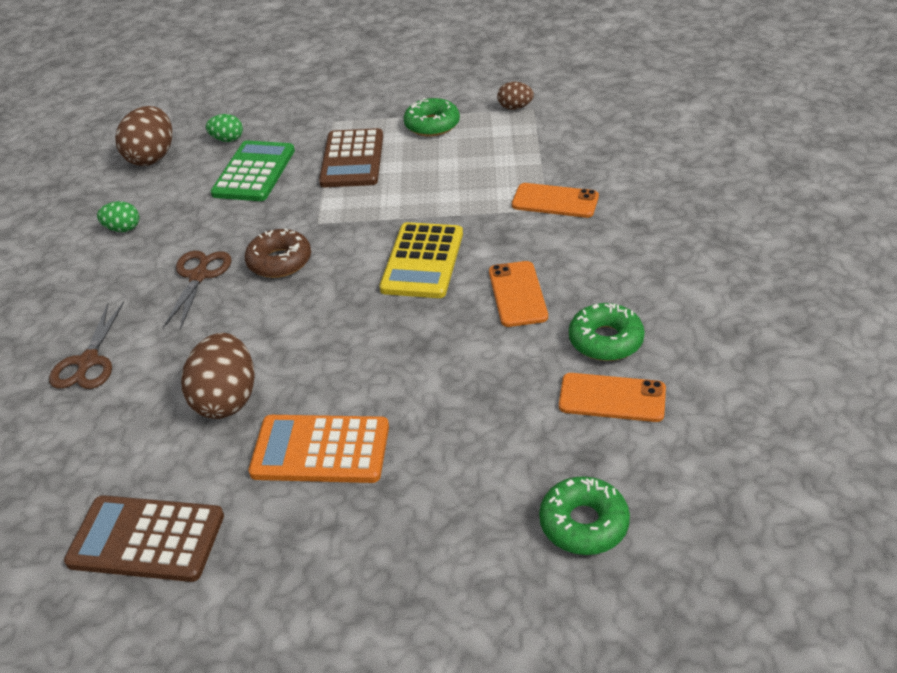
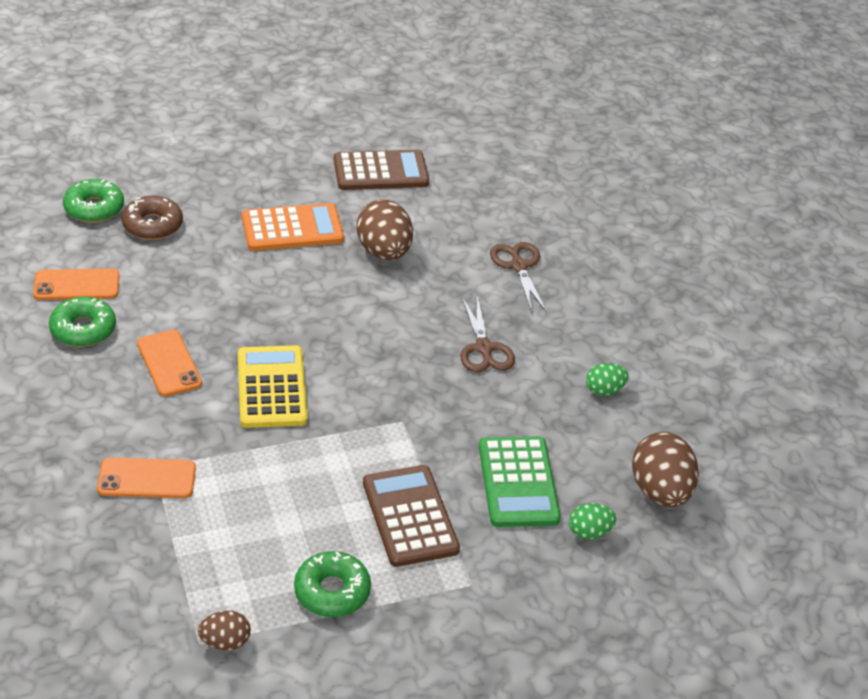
camera: 155 degrees right, 0 degrees up
brown donut [245,228,311,278] -> brown donut moved to [122,196,183,240]

